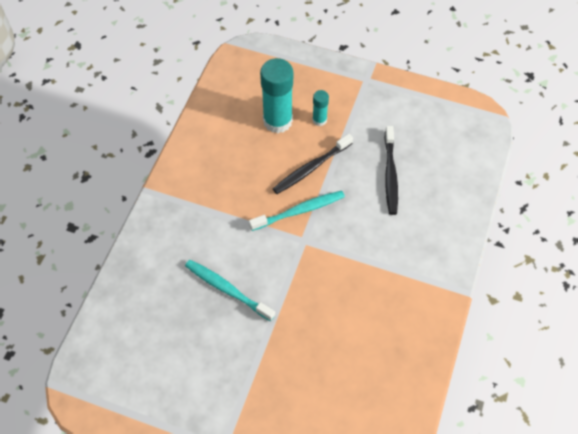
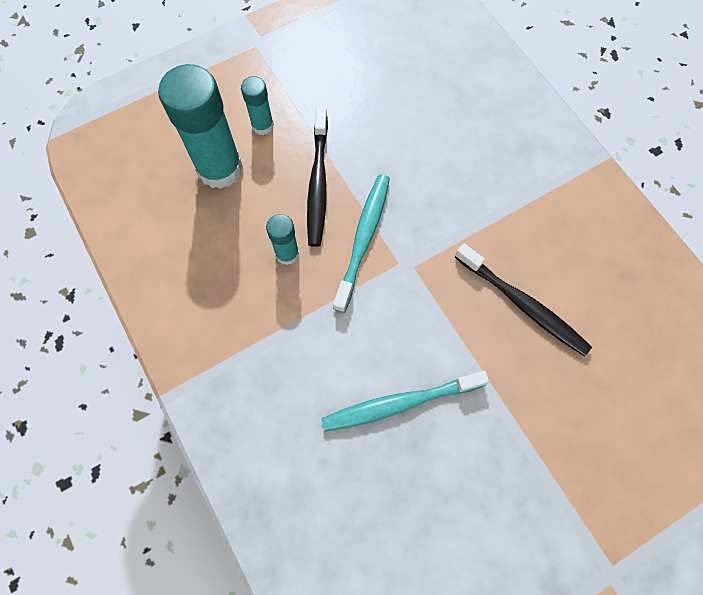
camera: 50 degrees left, 10 degrees up
black toothbrush [384,126,398,215] -> black toothbrush moved to [455,243,592,356]
none -> turquoise glue stick [266,214,299,265]

